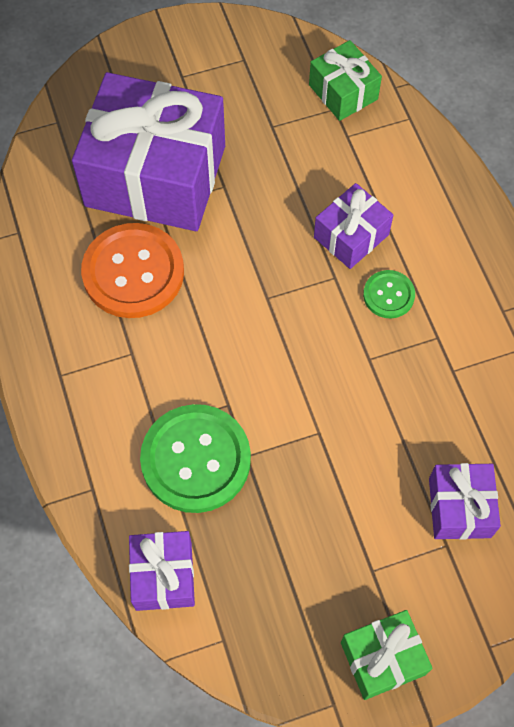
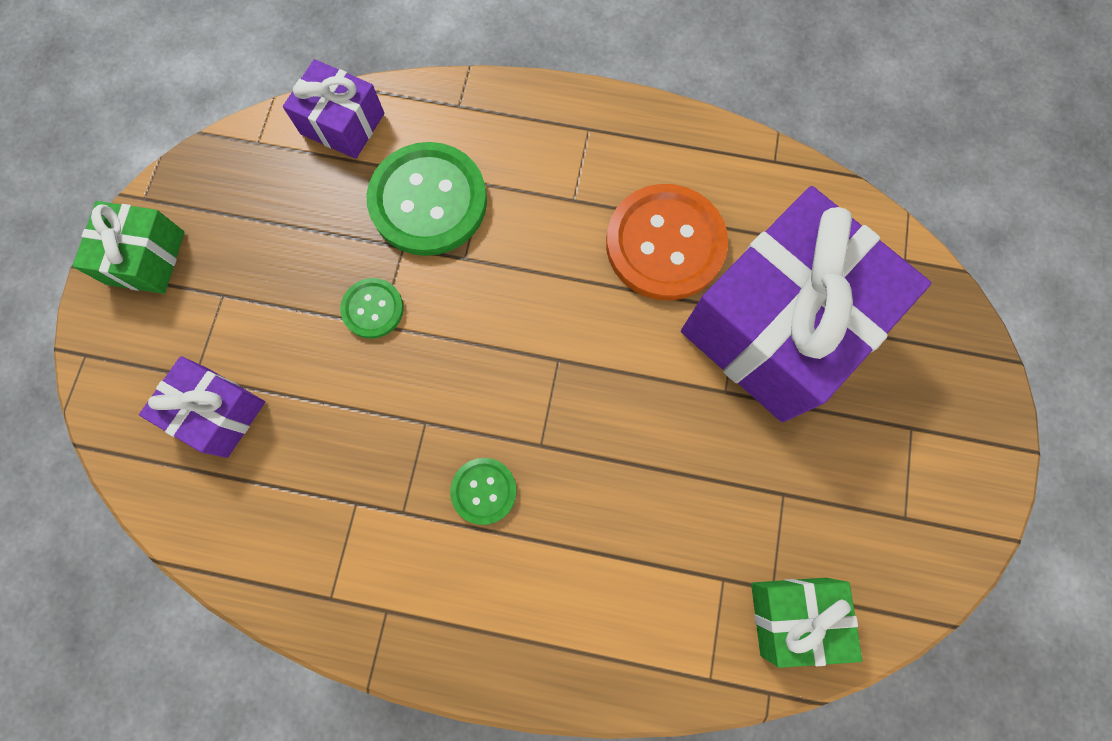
camera: 120 degrees right, 10 degrees up
purple gift [314,183,393,269] -> none
none -> green button [340,278,404,339]

